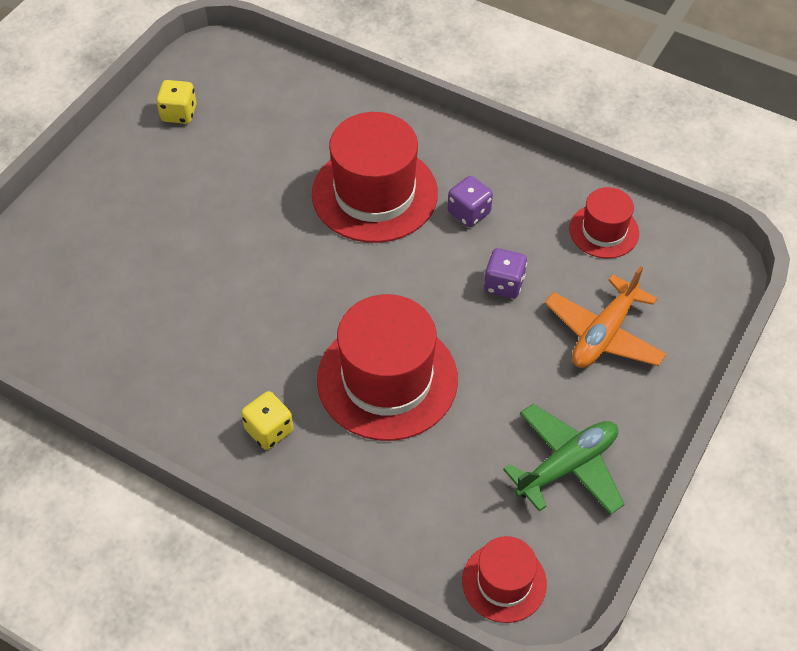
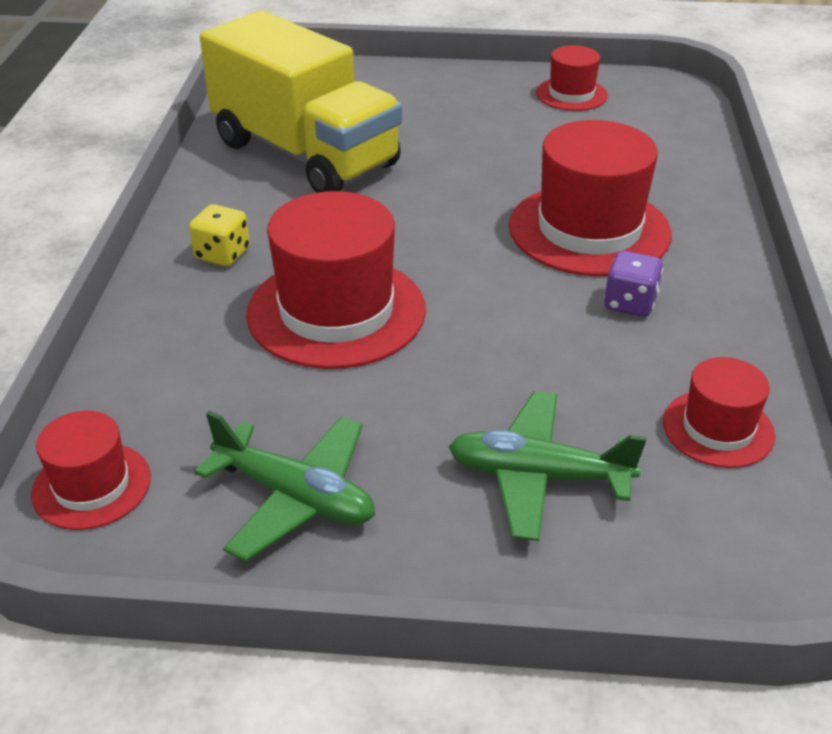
camera: 65 degrees right, 15 degrees down
yellow dice [156,80,197,124] -> red hat [536,45,608,111]
purple dice [484,248,527,299] -> none
orange plane [545,266,667,368] -> green plane [449,391,646,541]
none -> yellow truck [200,11,402,193]

